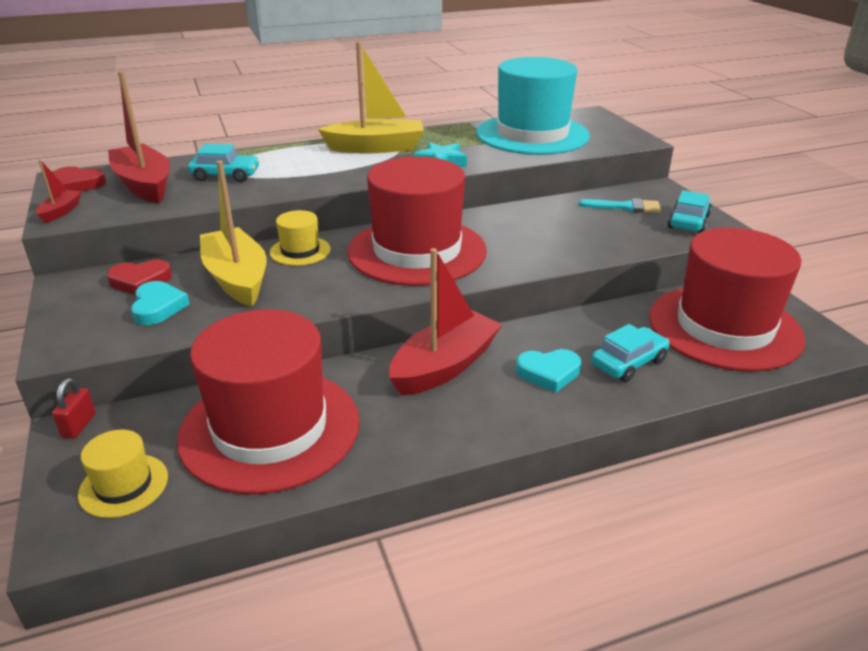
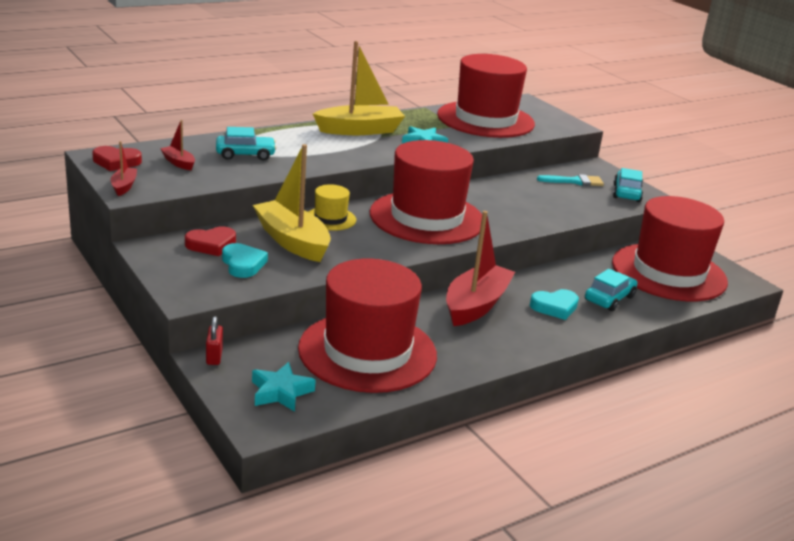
camera: 15 degrees left, 5 degrees down
yellow hat [78,429,168,518] -> turquoise star [252,362,316,412]
red boat [108,71,170,204] -> red boat [160,120,195,170], size x0.46
turquoise hat [476,57,590,155] -> red hat [437,54,535,138]

